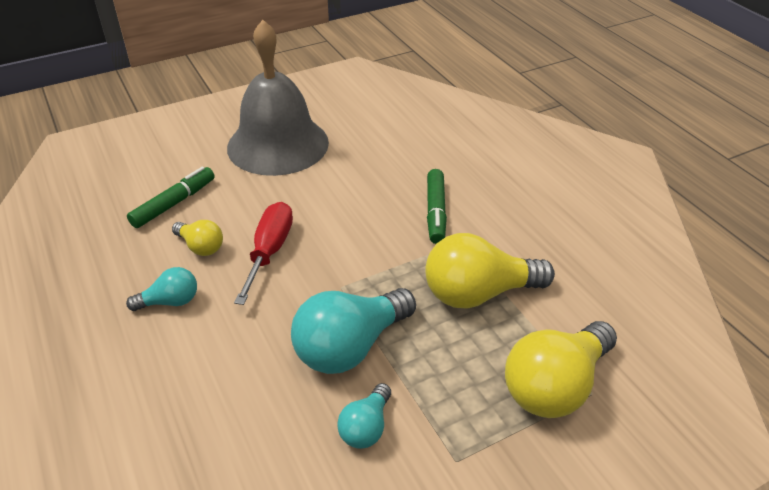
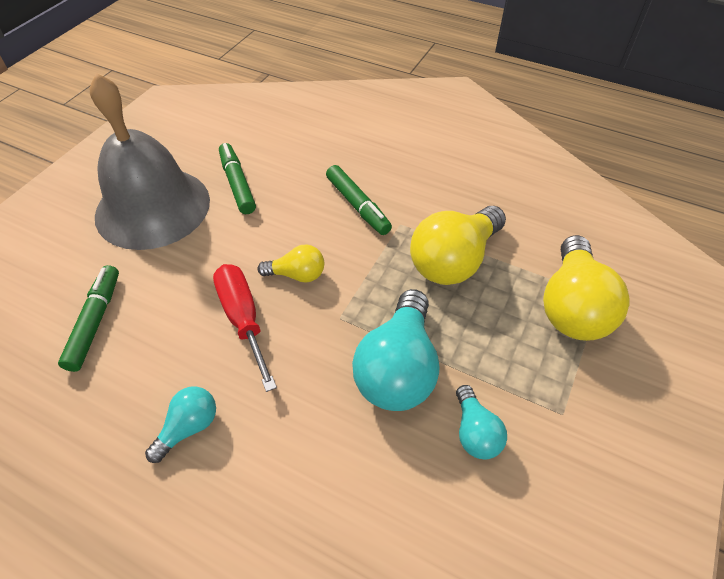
camera: 35 degrees left, 10 degrees up
yellow light bulb [172,220,223,256] -> yellow light bulb moved to [257,244,324,283]
none -> green marker [219,143,256,214]

